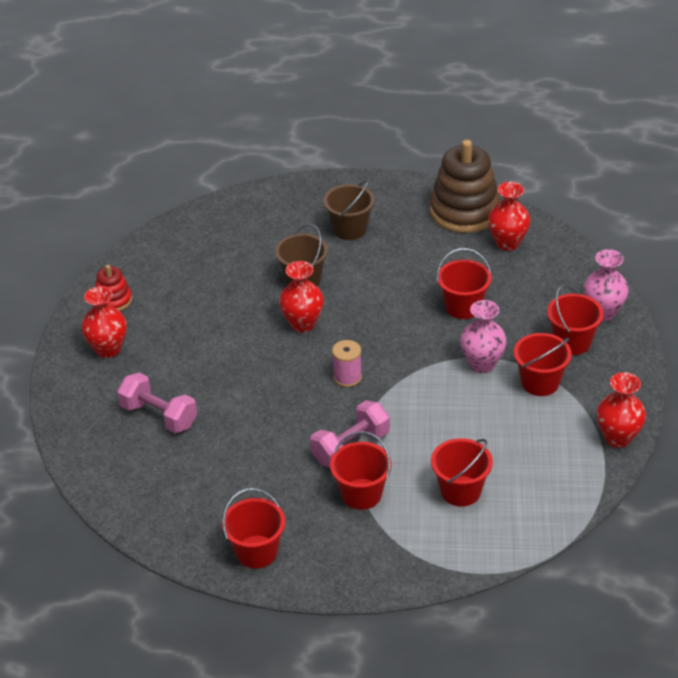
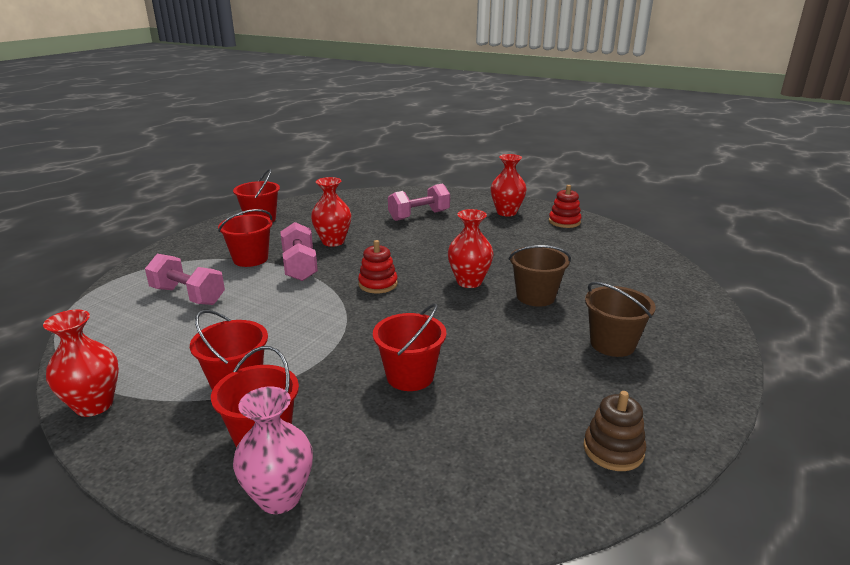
camera: 115 degrees right, 15 degrees down
pink spool [332,340,362,387] -> red stacking toy [358,240,398,293]
brown stacking toy [430,140,500,233] -> brown stacking toy [583,391,646,471], size x0.50
red bucket [431,438,493,507] -> pink dumbbell [145,254,225,305]
pink vase [460,300,507,373] -> none
red vase [488,182,530,251] -> red vase moved to [311,177,351,247]

